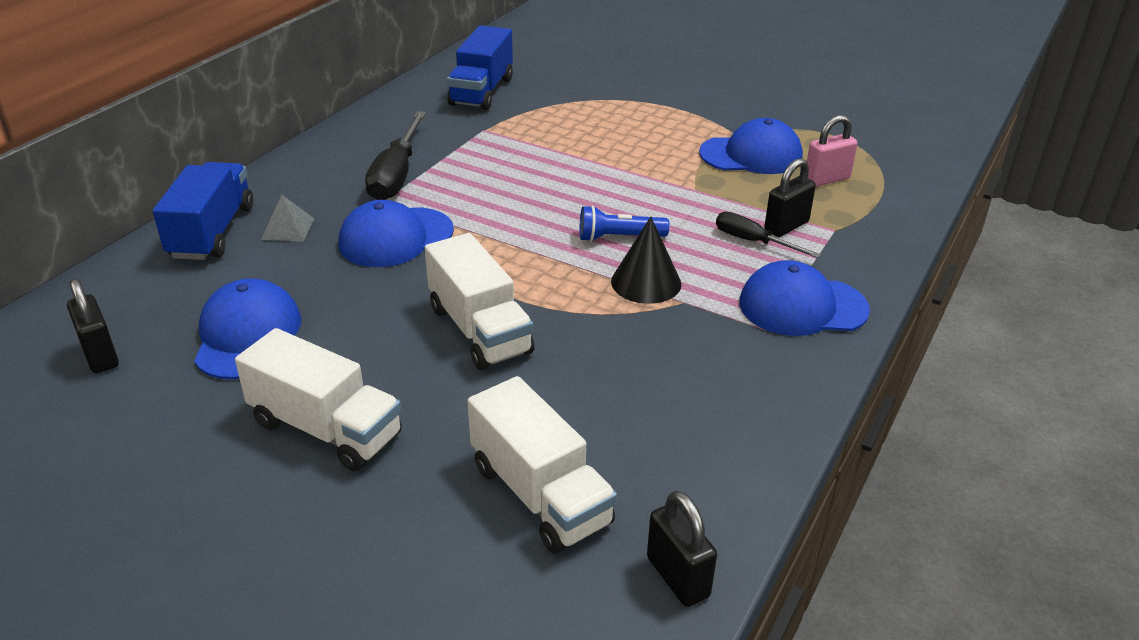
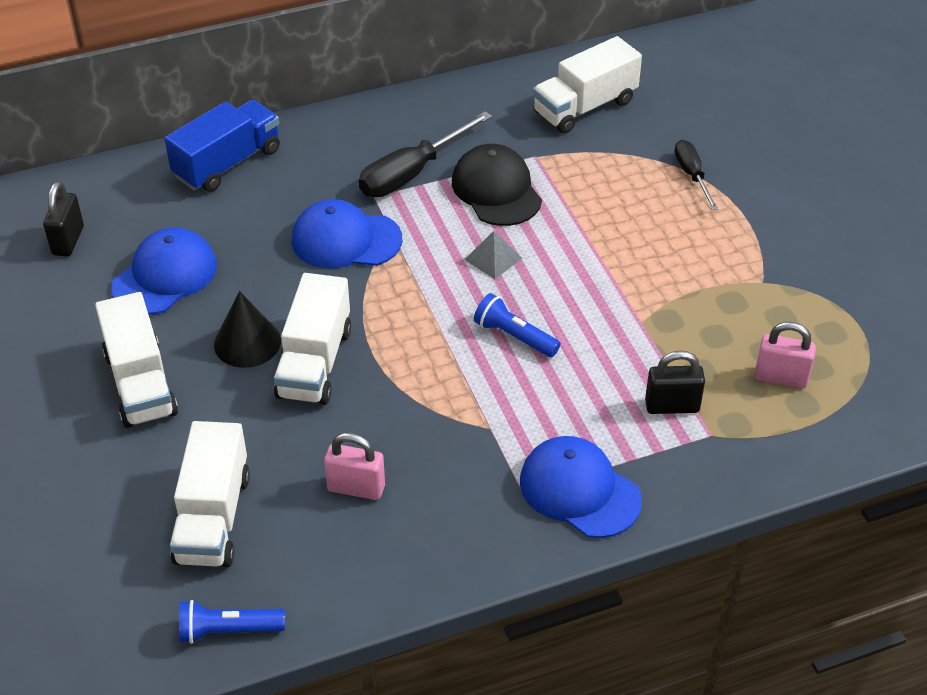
camera: 40 degrees right, 10 degrees up
grey pyramid [261,195,315,242] -> grey pyramid moved to [464,231,522,279]
blue truck [447,25,513,110] -> white truck [533,36,642,134]
black cone [611,217,681,304] -> black cone moved to [214,291,281,368]
black padlock [647,491,717,607] -> blue flashlight [179,600,285,644]
blue cap [699,118,803,174] -> none
black screwdriver [716,212,821,258] -> black screwdriver moved to [674,140,718,210]
none -> pink padlock [324,433,385,500]
none -> black cap [452,144,542,226]

